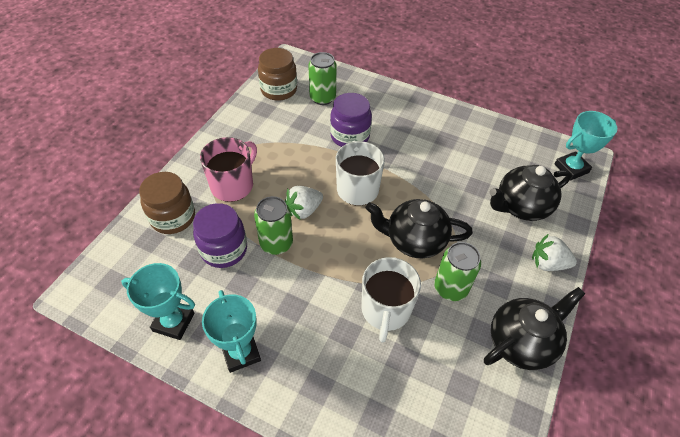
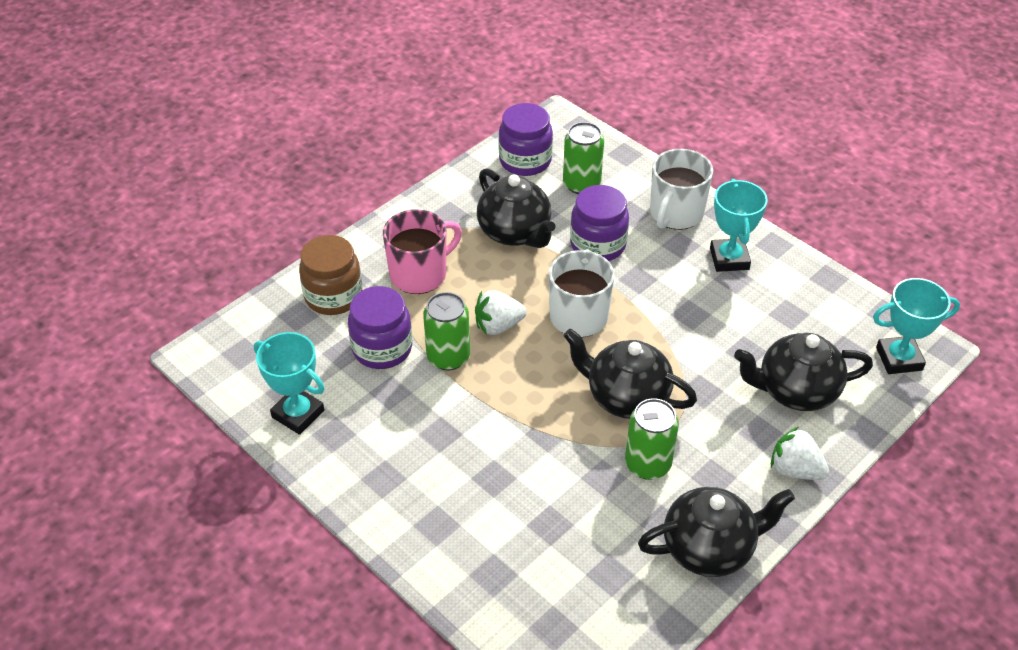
camera: 20 degrees right, 5 degrees down
turquoise trophy [202,290,261,373] -> turquoise trophy moved to [710,179,768,272]
brown jar [258,48,297,101] -> purple jar [498,103,553,176]
white mug [361,257,421,343] -> white mug moved to [650,149,713,230]
none -> black teapot [477,168,556,248]

